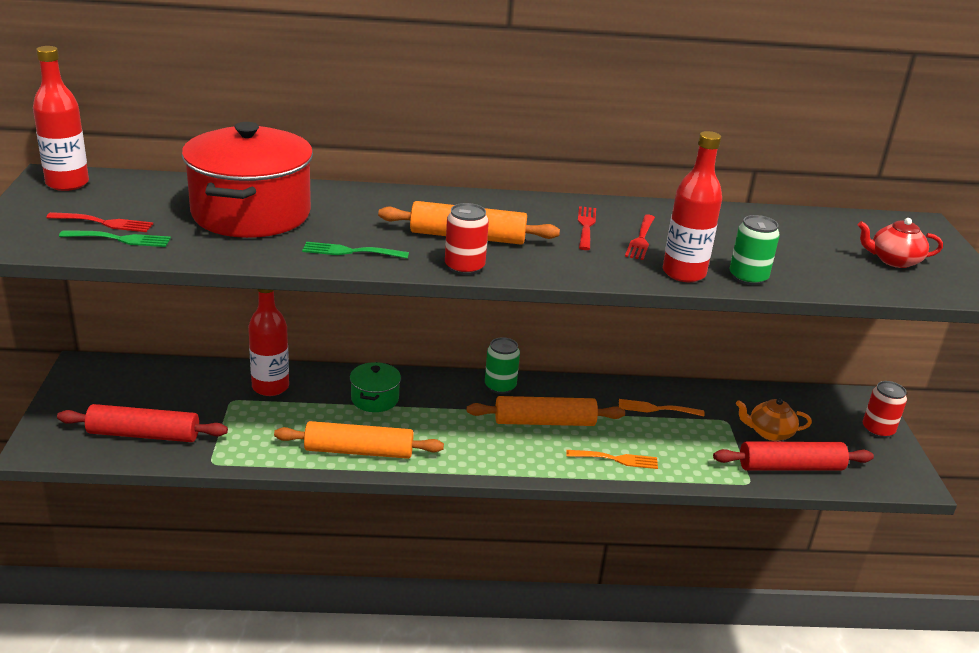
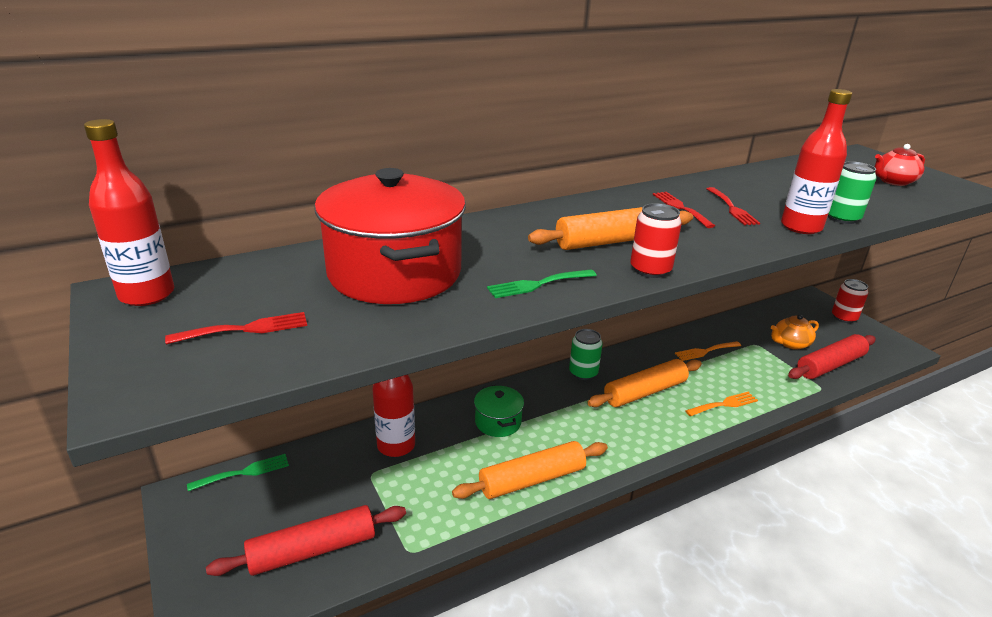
camera: 25 degrees left, 0 degrees up
green fork [59,231,171,247] -> green fork moved to [187,454,289,491]

